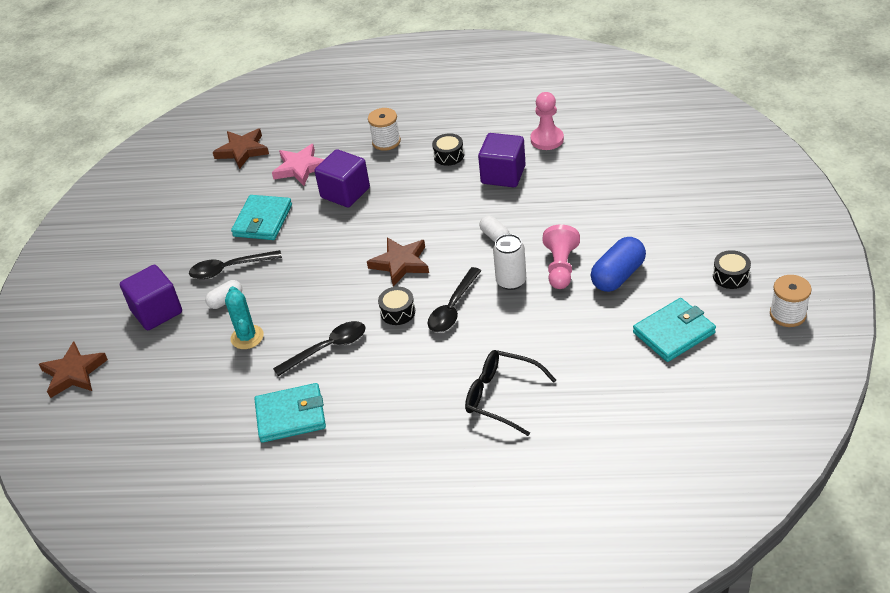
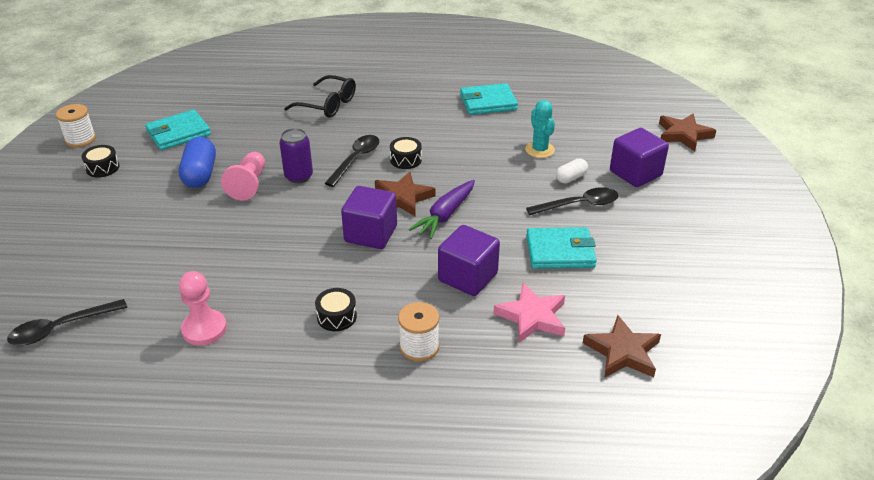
camera: 175 degrees right, 5 degrees down
turquoise wallet [231,195,292,240] -> turquoise wallet turned 75 degrees clockwise [526,227,597,269]
black spoon [273,321,366,376] -> black spoon moved to [7,299,127,346]
purple cube [478,133,526,187] -> purple cube moved to [341,186,397,249]
white capsule [479,216,510,242] -> none
white can [493,234,526,290] -> purple can [279,128,313,183]
blue capsule [591,237,646,292] -> blue capsule turned 45 degrees counterclockwise [179,137,216,188]
none -> purple carrot [409,180,475,239]

